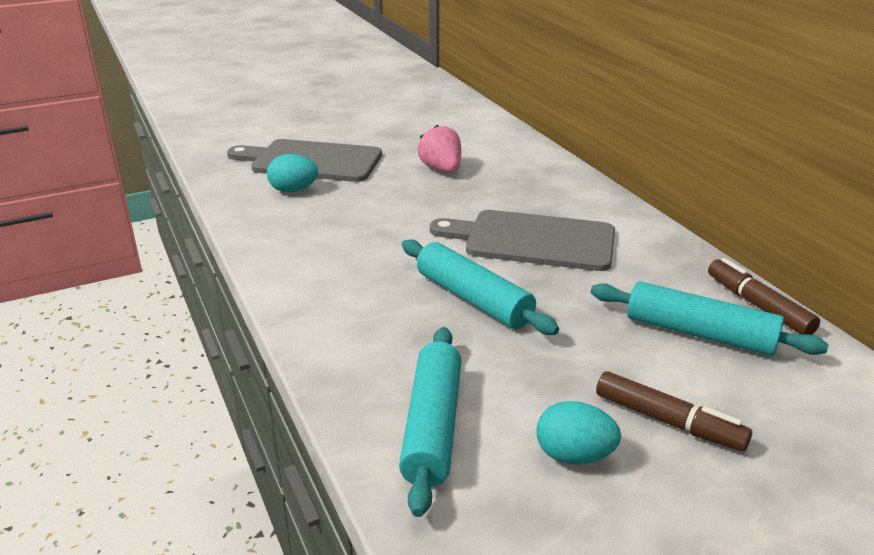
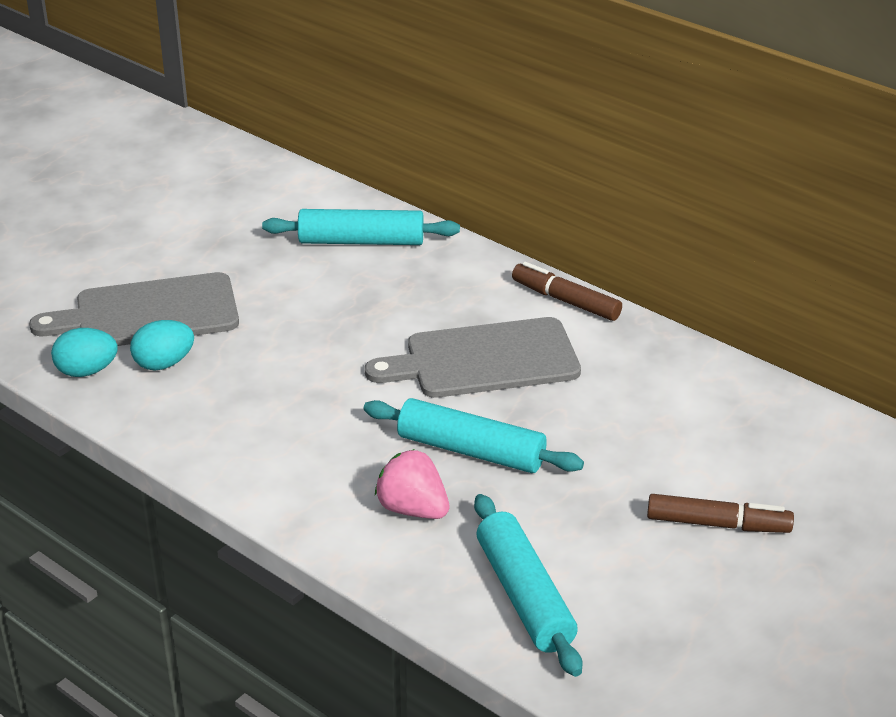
camera: 25 degrees left, 5 degrees up
pink strawberry [418,125,461,172] -> pink strawberry moved to [375,449,450,519]
turquoise egg [537,401,621,464] -> turquoise egg moved to [51,328,118,377]
turquoise rolling pin [591,281,829,356] -> turquoise rolling pin moved to [262,209,460,245]
brown marker [708,258,820,335] -> brown marker moved to [512,262,622,321]

